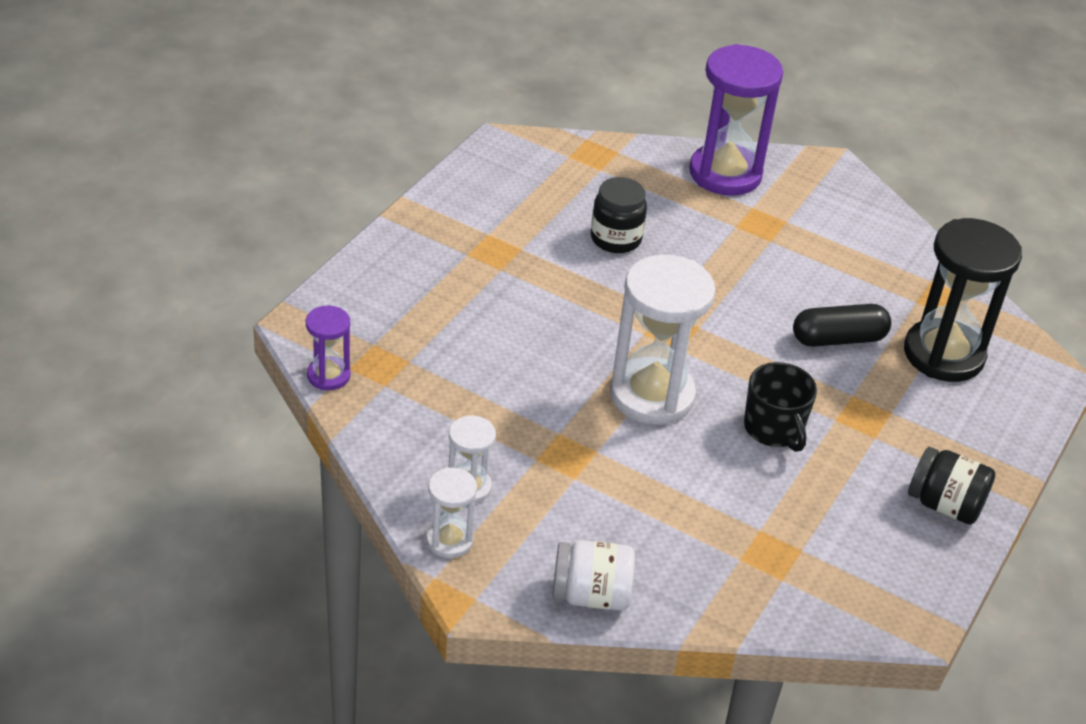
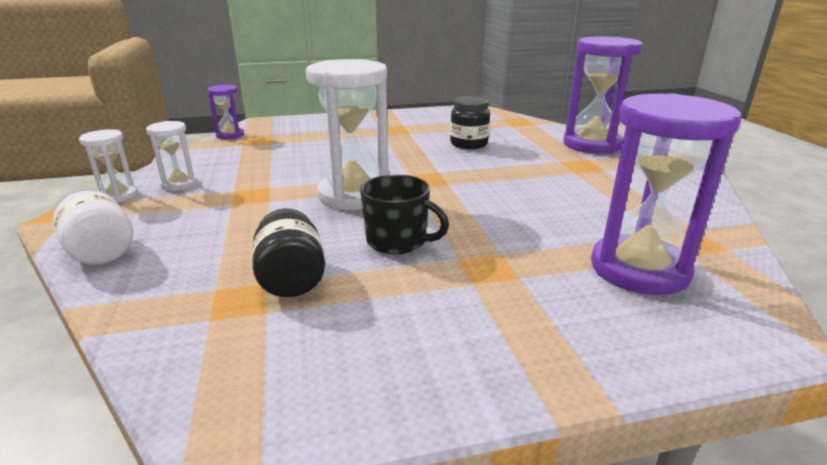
camera: 50 degrees right, 15 degrees down
black mug [744,362,817,452] -> black mug turned 90 degrees counterclockwise [360,175,449,255]
black capsule [793,304,891,347] -> none
black hourglass [904,218,1022,382] -> purple hourglass [591,93,742,295]
black jar [908,447,995,525] -> black jar moved to [252,208,325,297]

